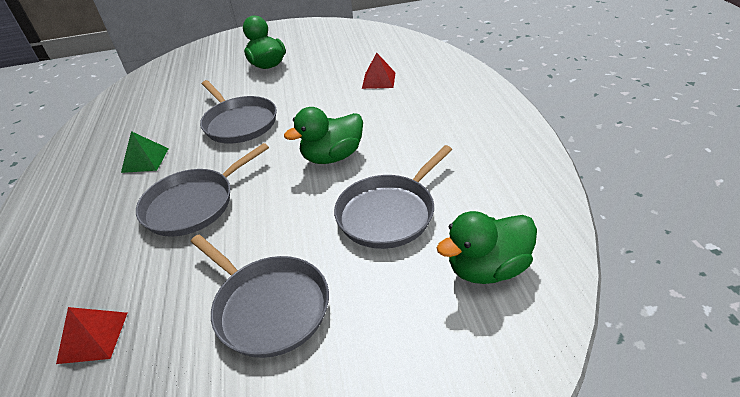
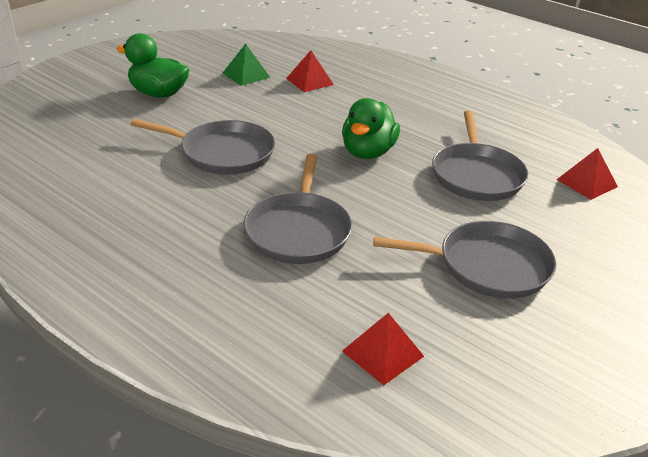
camera: 45 degrees left, 5 degrees down
green pyramid [121,131,169,173] -> green pyramid moved to [223,44,270,86]
green duck [437,211,537,284] -> red pyramid [556,148,618,200]

